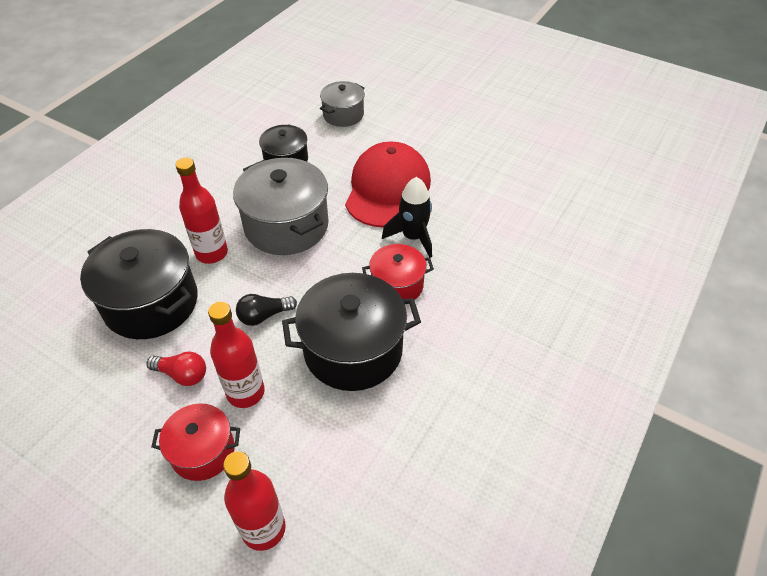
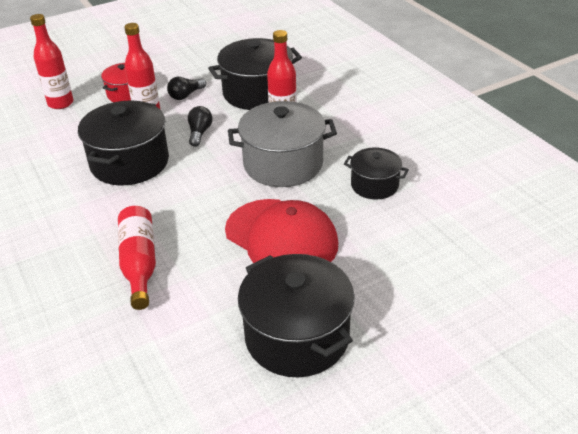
camera: 120 degrees right, 10 degrees down
red light bulb [147,352,206,386] -> black light bulb [167,77,206,100]
grey pot [320,81,365,127] -> none
red pot [362,244,434,300] -> none
black rocket [382,177,432,258] -> none
none -> red bottle [118,206,156,310]
none -> black pot [238,254,354,377]

